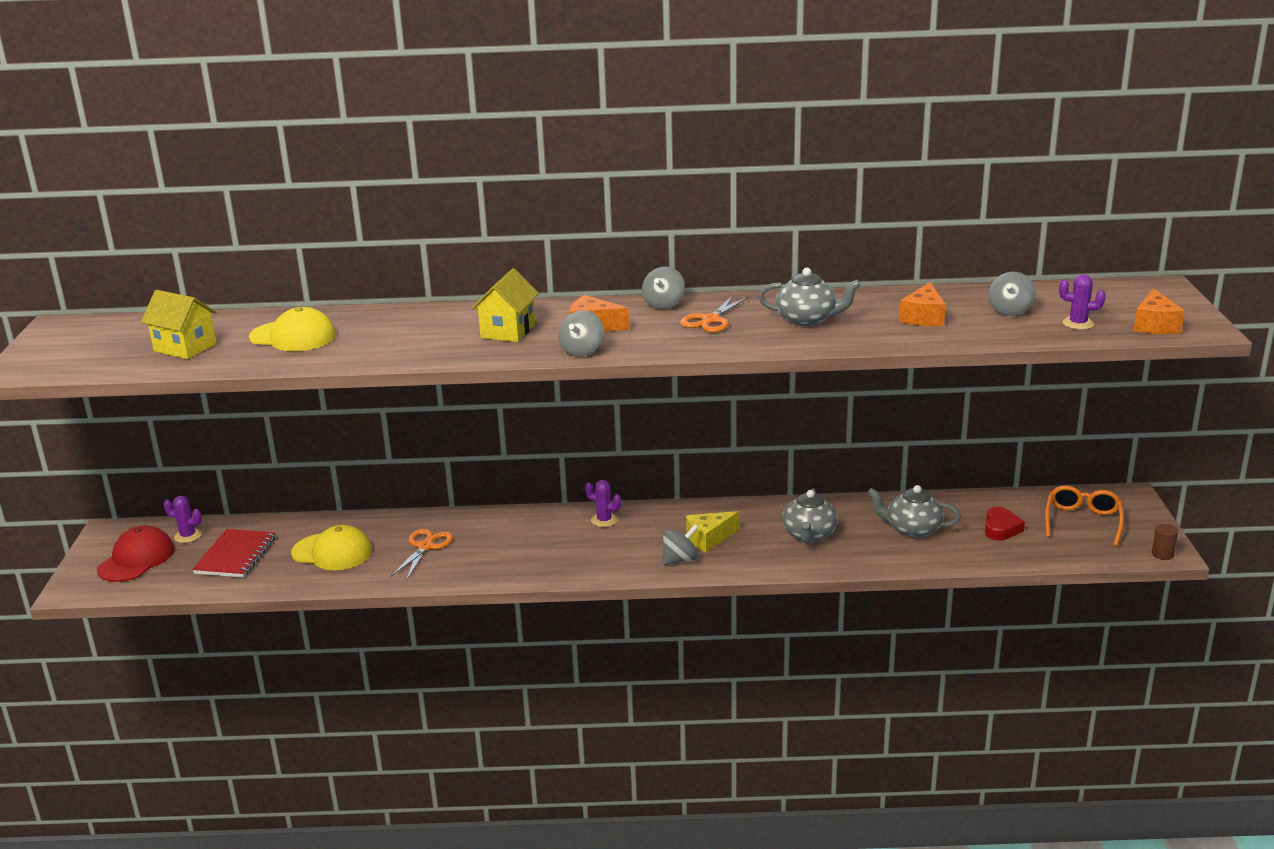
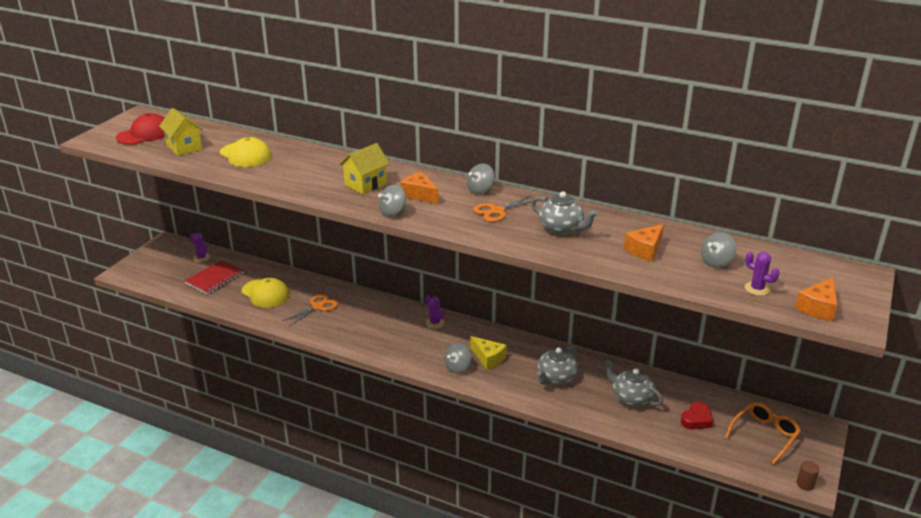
camera: 25 degrees right, 5 degrees up
red cap [97,526,174,582] -> red cap moved to [116,113,165,145]
grey spinning top [663,524,698,565] -> grey spinning top turned 135 degrees clockwise [444,343,471,374]
yellow cheese [686,511,739,553] -> yellow cheese turned 135 degrees counterclockwise [471,336,507,370]

